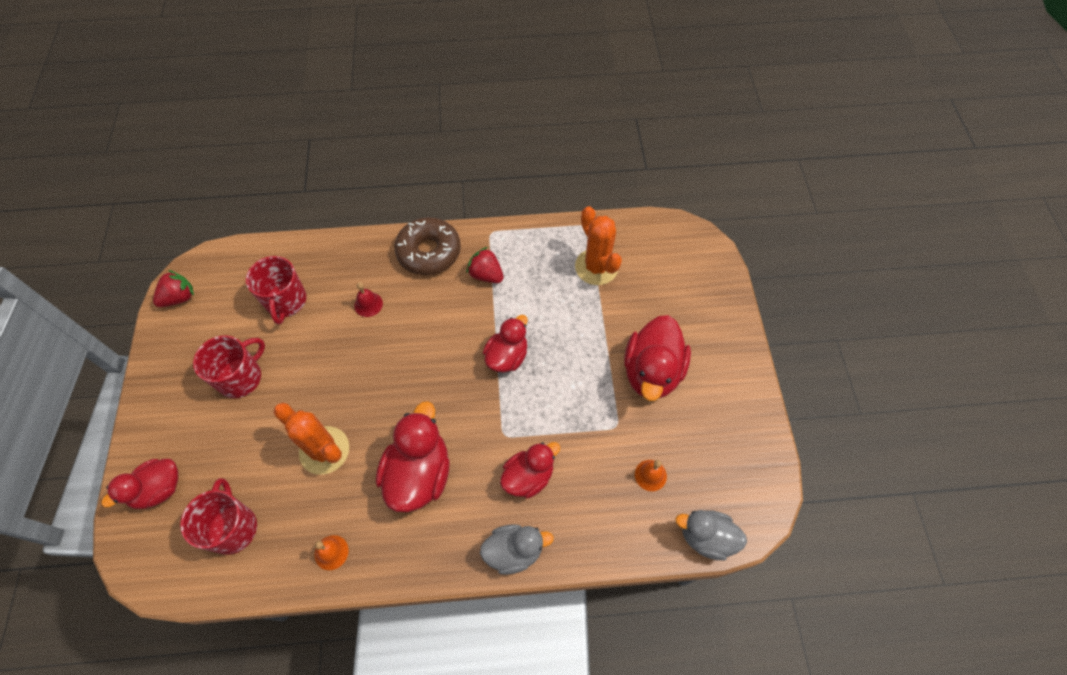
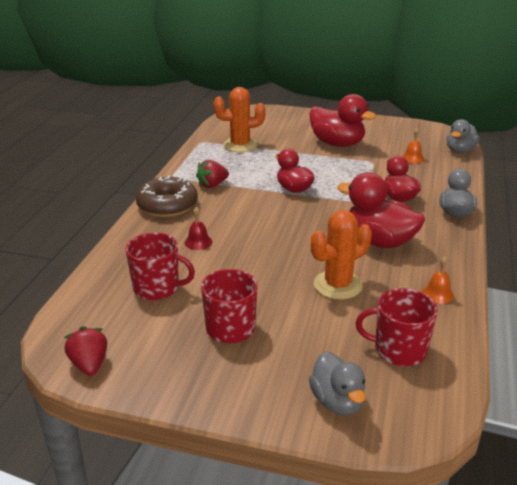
camera: 70 degrees left, 30 degrees down
red duck [101,459,178,509] -> grey duck [309,352,366,415]

